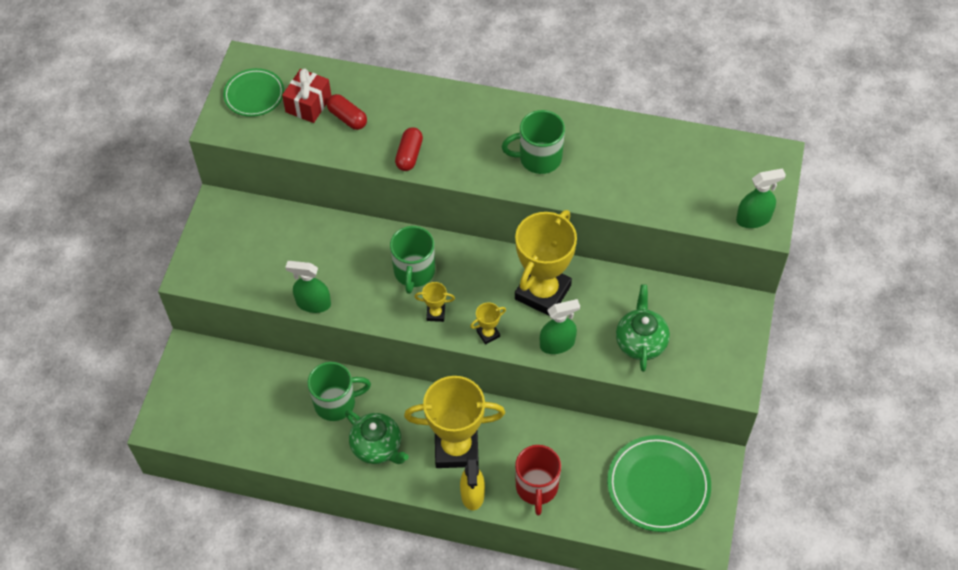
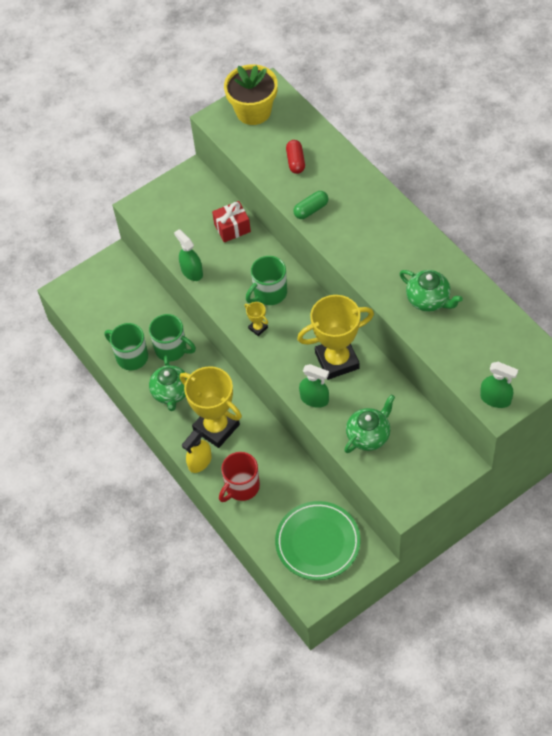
camera: 45 degrees right, 0 degrees up
green plate [223,68,284,117] -> yellow flower pot [224,64,278,125]
red gift [282,69,331,123] -> red gift moved to [212,201,251,242]
red capsule [395,127,423,171] -> green capsule [293,191,329,219]
yellow trophy [470,302,506,345] -> none
green mug [502,110,565,174] -> green mug moved to [105,323,148,370]
none -> green teapot [400,270,463,312]

